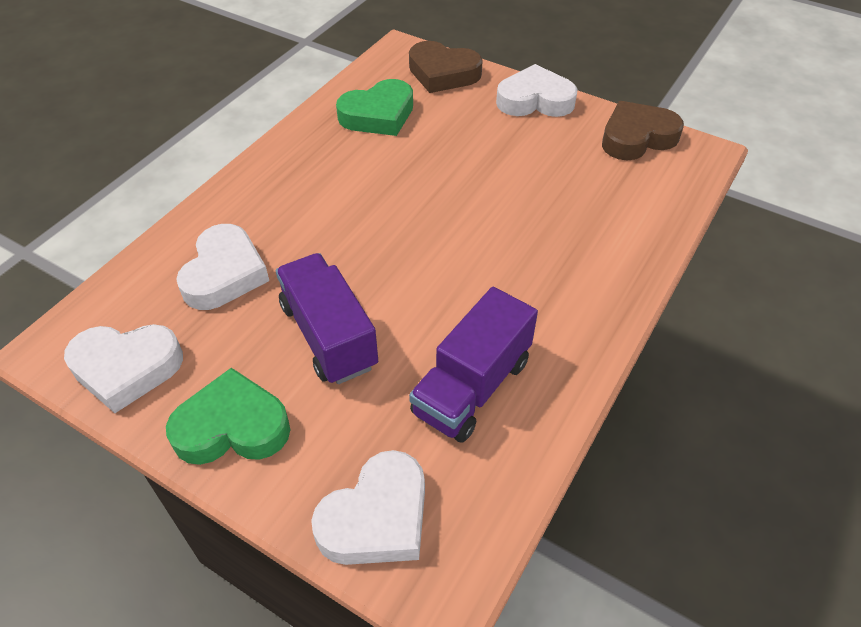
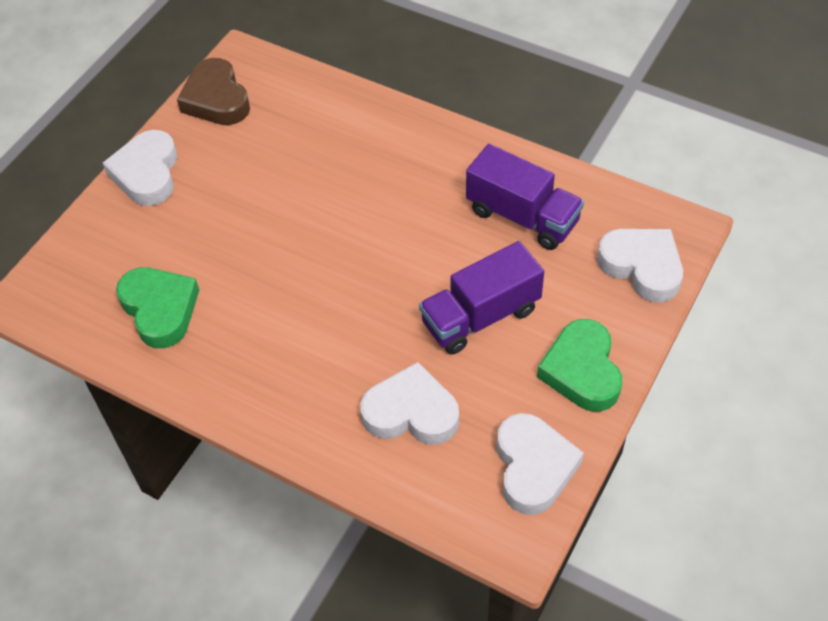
camera: 90 degrees left, 5 degrees up
brown heart [409,41,483,93] -> none

